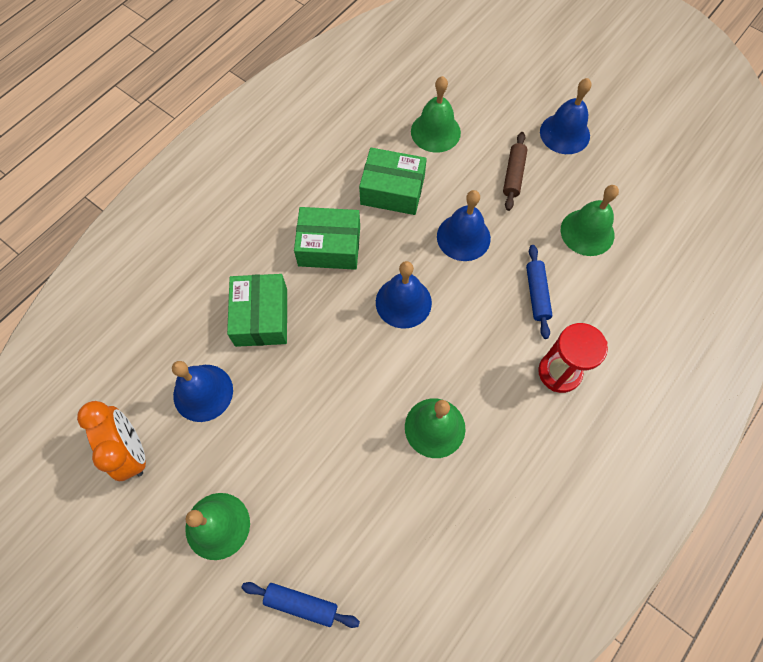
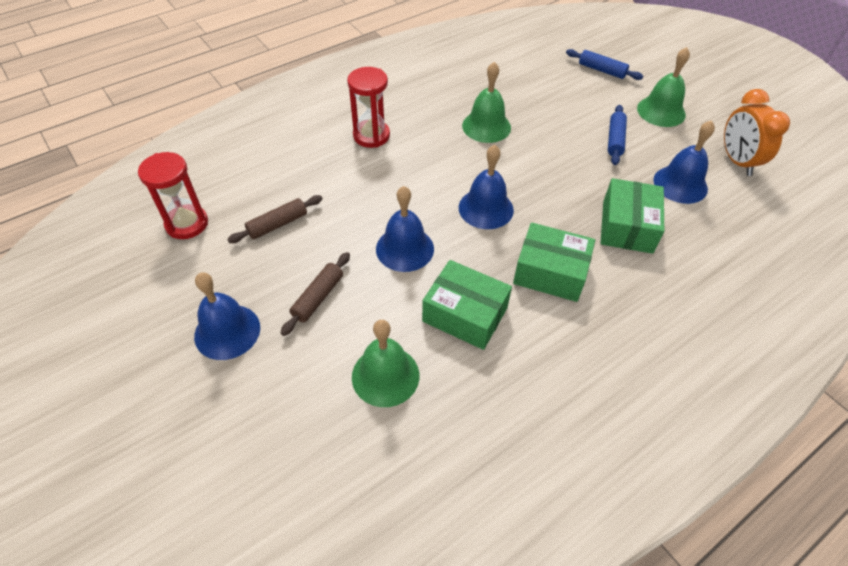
camera: 165 degrees left, 15 degrees down
blue rolling pin [526,245,553,339] -> blue rolling pin moved to [608,105,627,165]
green bell [561,185,619,256] -> brown rolling pin [227,195,322,243]
none -> red hourglass [138,152,208,239]

